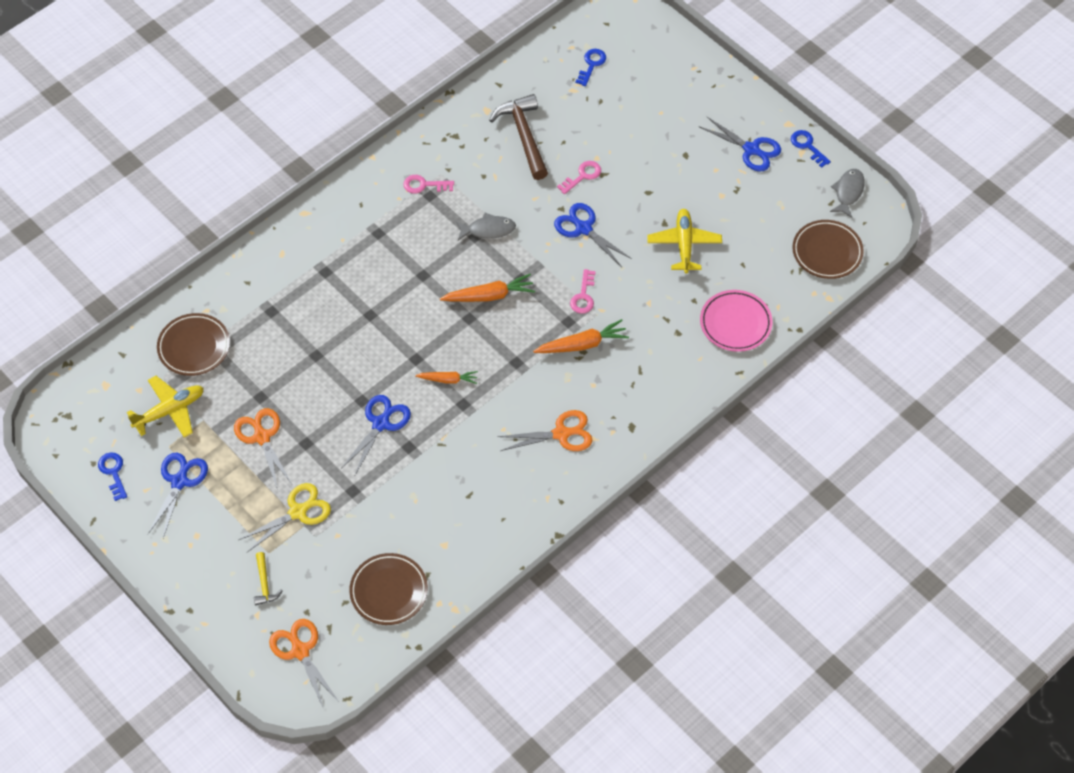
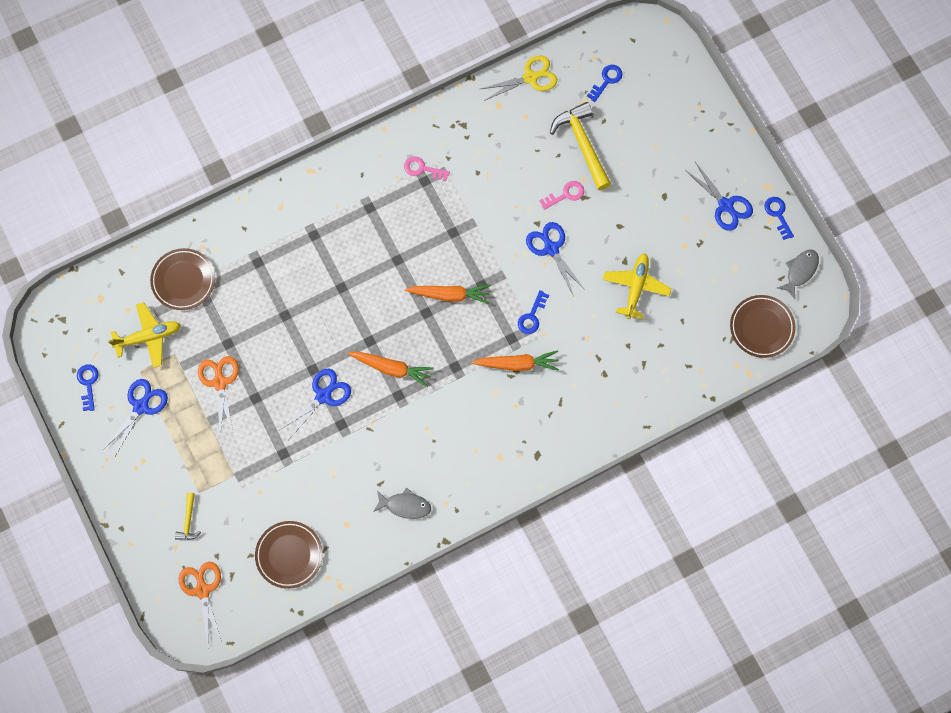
camera: 15 degrees right, 15 degrees up
yellow scissors [239,483,331,552] -> yellow scissors moved to [481,56,557,101]
orange carrot [415,371,478,384] -> orange carrot [348,352,434,387], size x1.56
grey fish [456,213,516,240] -> grey fish moved to [373,488,431,519]
brown hammer [489,94,548,180] -> none
orange scissors [497,410,592,451] -> none
pink key [570,269,596,314] -> blue key [518,290,549,334]
pink plate [700,290,772,352] -> none
none -> yellow hammer [550,102,611,190]

